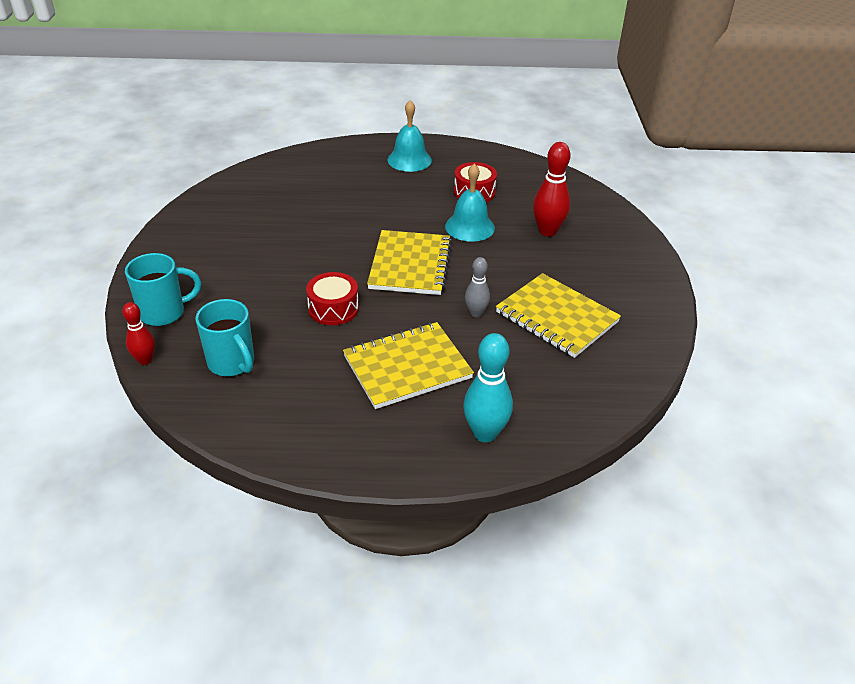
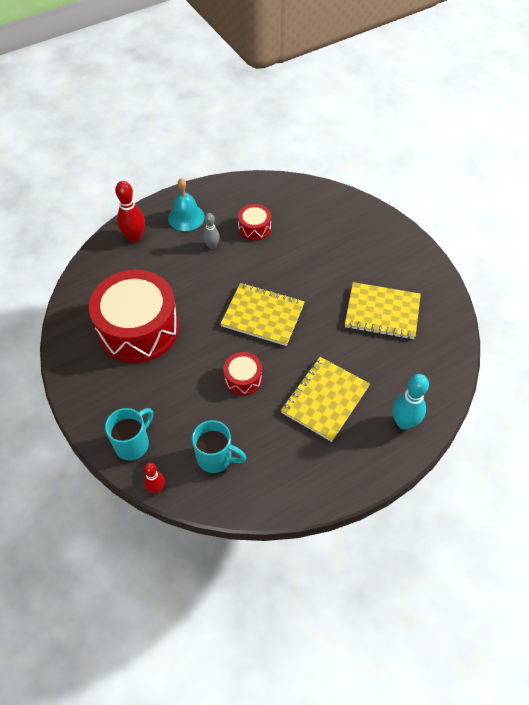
camera: 30 degrees left, 15 degrees up
yellow notebook [367,230,452,295] -> yellow notebook turned 45 degrees counterclockwise [220,283,305,346]
turquoise bell [445,164,495,242] -> none
grey bowling pin [465,257,490,317] -> grey bowling pin moved to [203,213,220,249]
red bowling pin [533,142,570,237] -> red bowling pin moved to [115,181,145,242]
none -> red drum [89,270,179,363]

